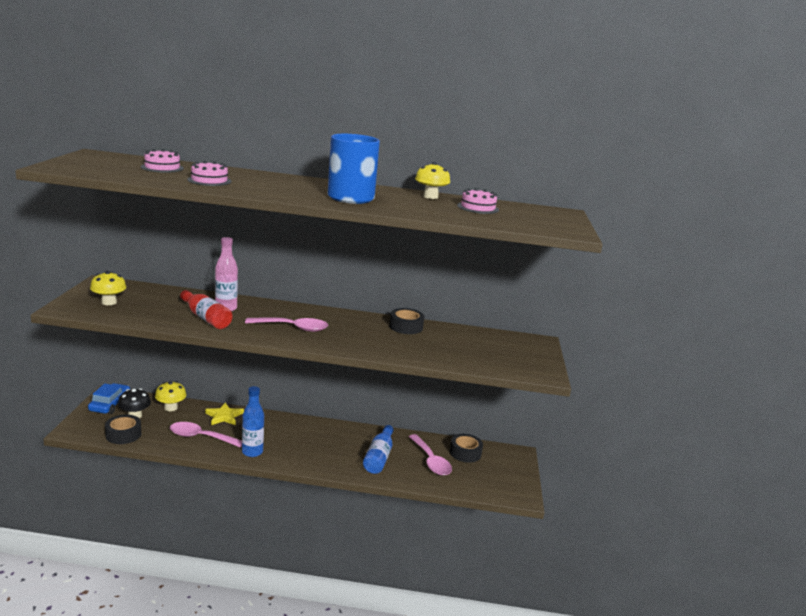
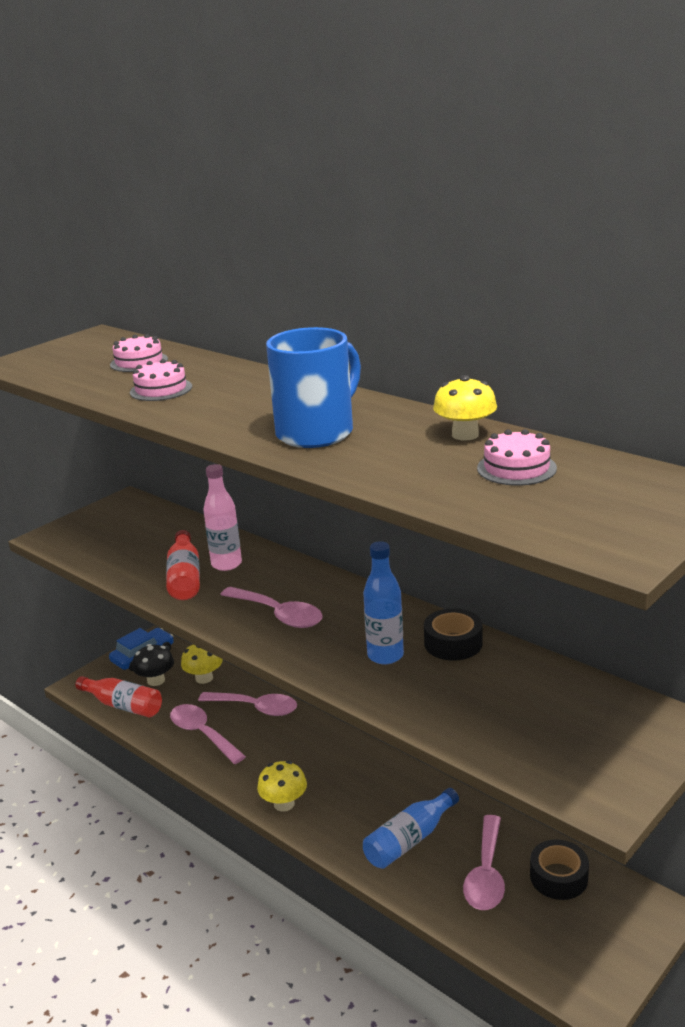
camera: 40 degrees right, 5 degrees up
yellow mushroom [90,271,126,305] -> yellow mushroom moved to [257,761,307,812]
black tape [105,415,141,444] -> red bottle [75,676,162,717]
yellow star [205,403,244,425] -> pink spoon [198,692,297,716]
blue bottle [242,386,264,457] -> blue bottle moved to [363,541,404,665]

